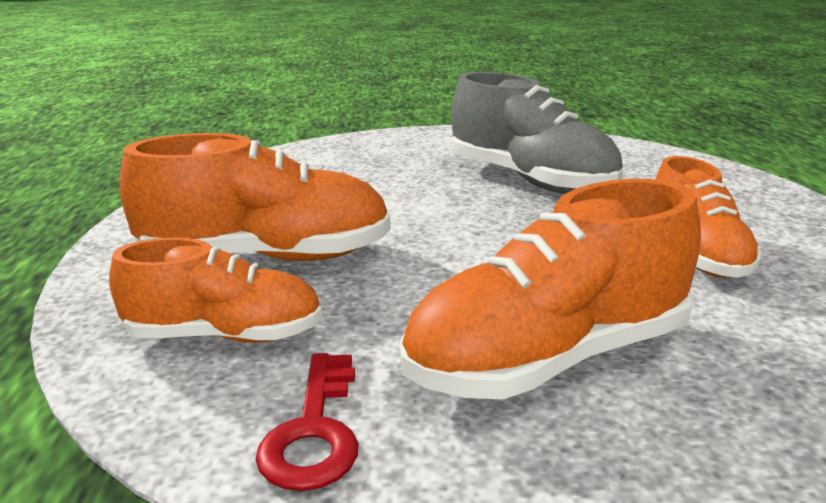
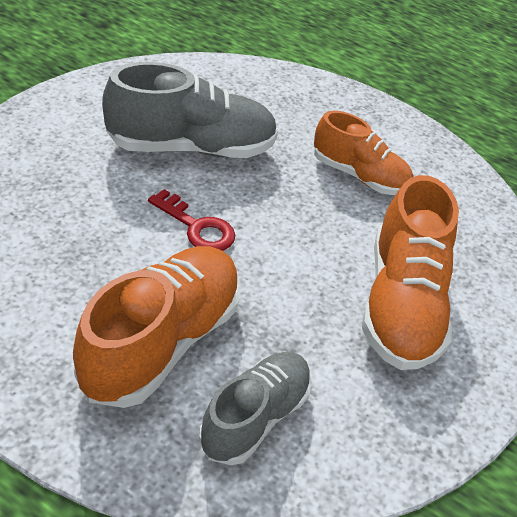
camera: 60 degrees left, 20 degrees up
orange shoe [109,238,322,343] -> grey shoe [199,352,312,465]
red key [255,353,358,491] -> red key moved to [148,189,235,251]

